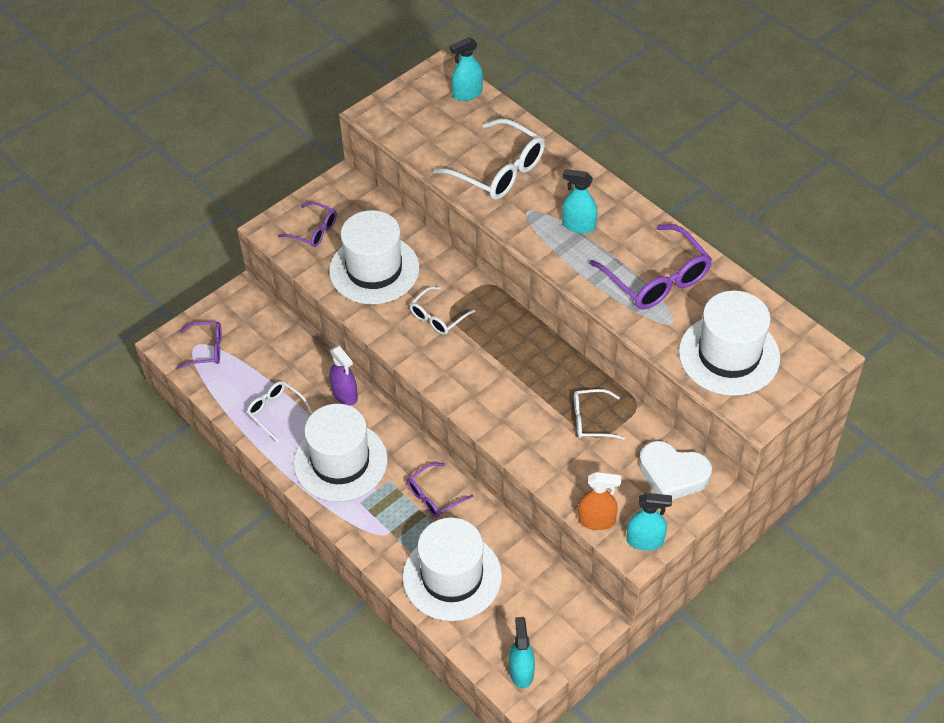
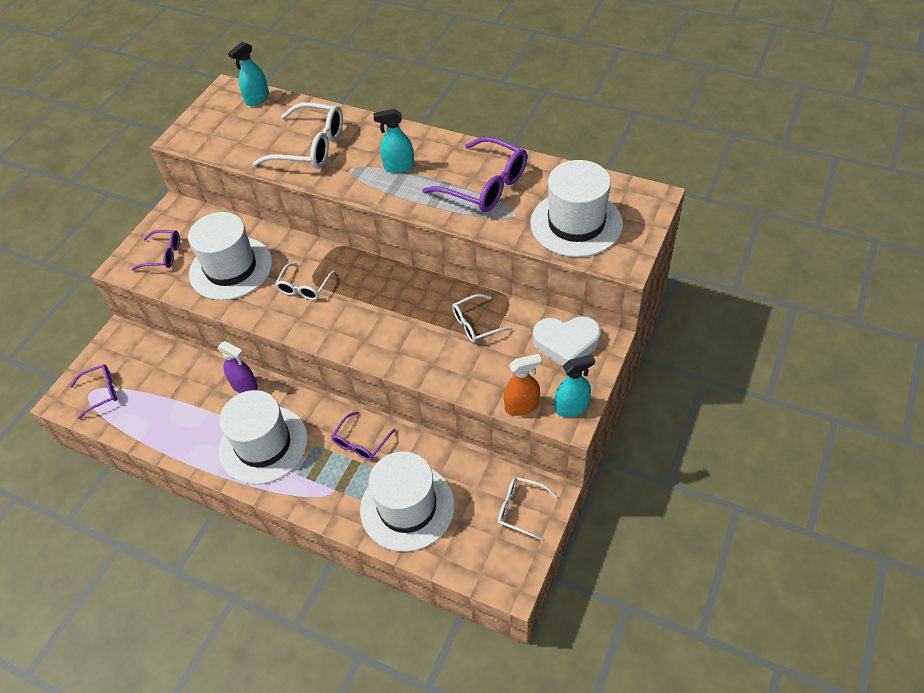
camera: 20 degrees left, 0 degrees up
white glasses [247,381,313,442] -> white glasses moved to [498,477,557,541]
turquoise spray bottle [509,617,535,689] -> none

